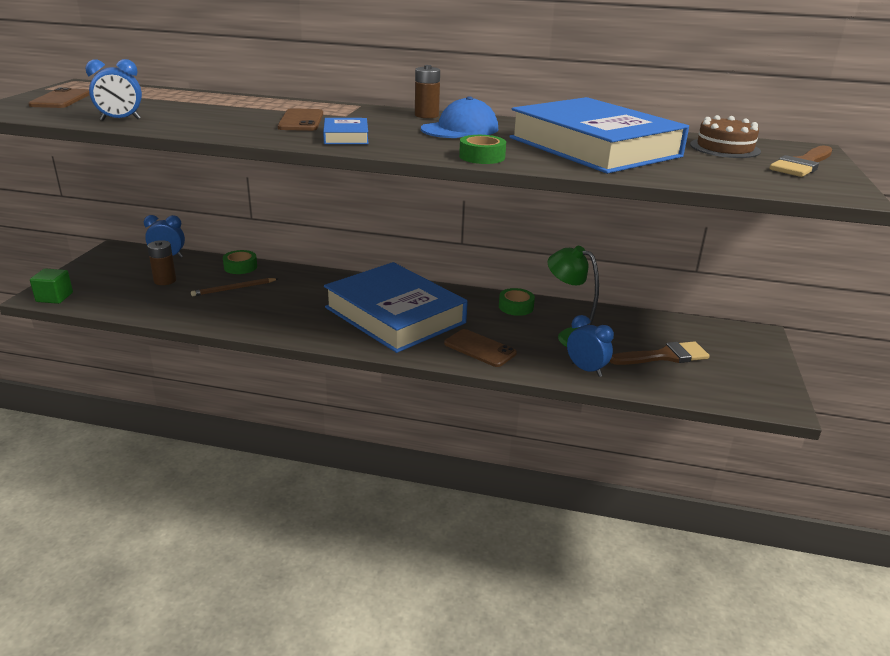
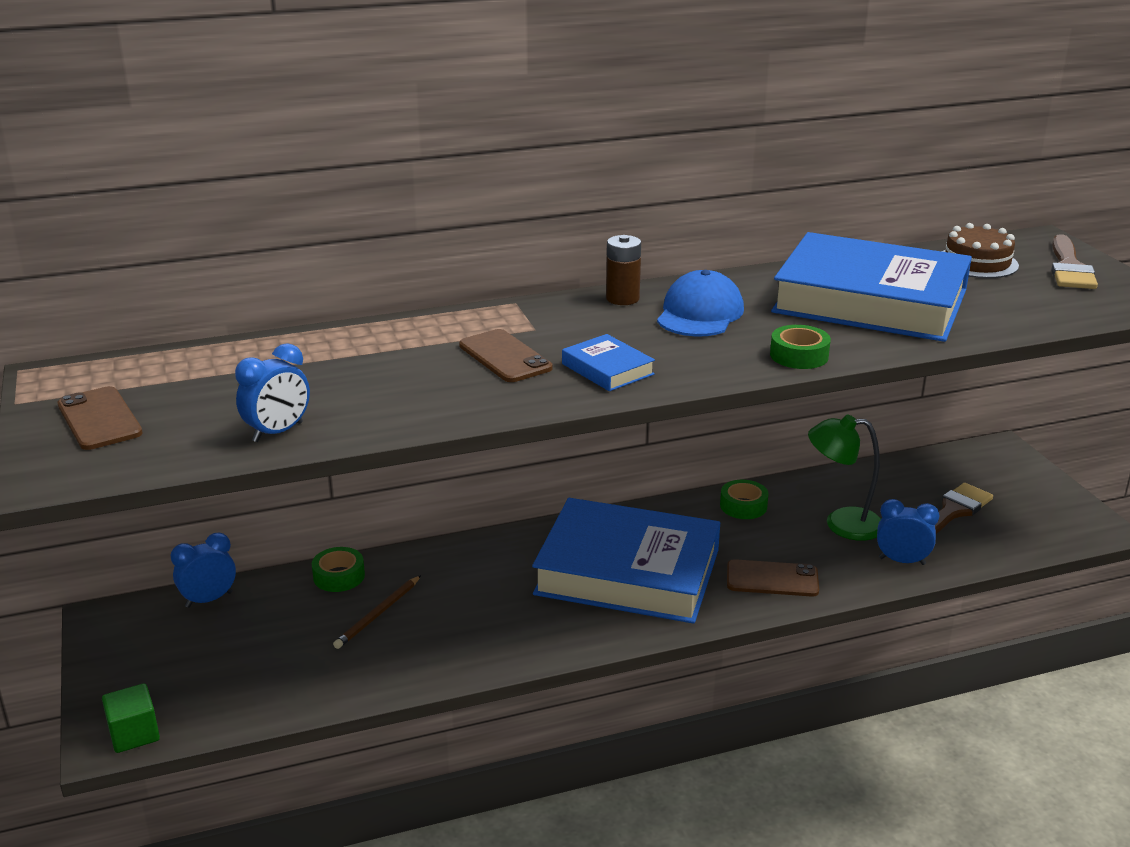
camera: 30 degrees left, 0 degrees up
brown battery [147,240,176,285] -> none

